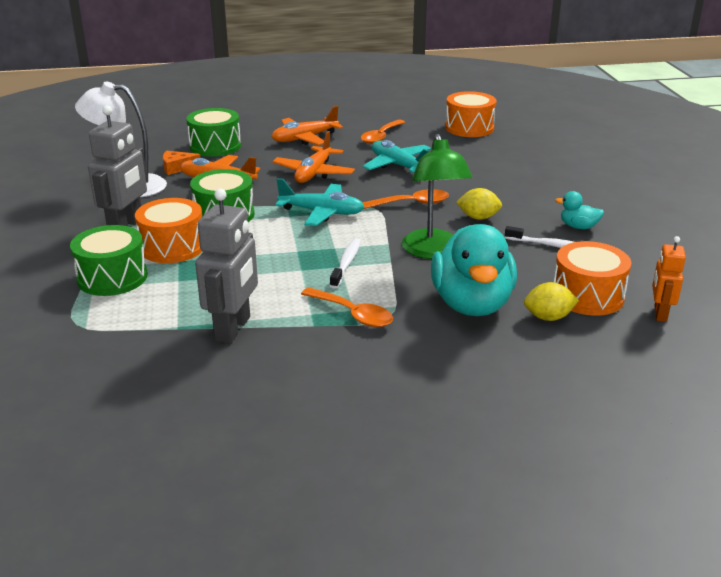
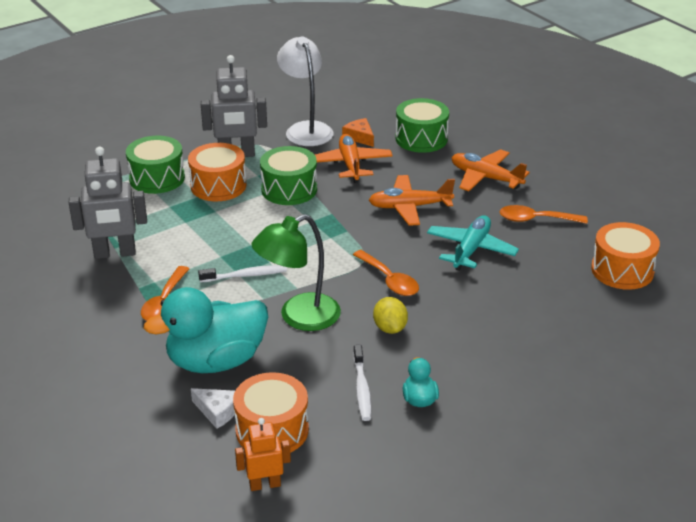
camera: 65 degrees right, 5 degrees up
turquoise plane [275,178,364,226] -> none
yellow lemon [524,282,579,321] -> white cheese [191,388,235,429]

